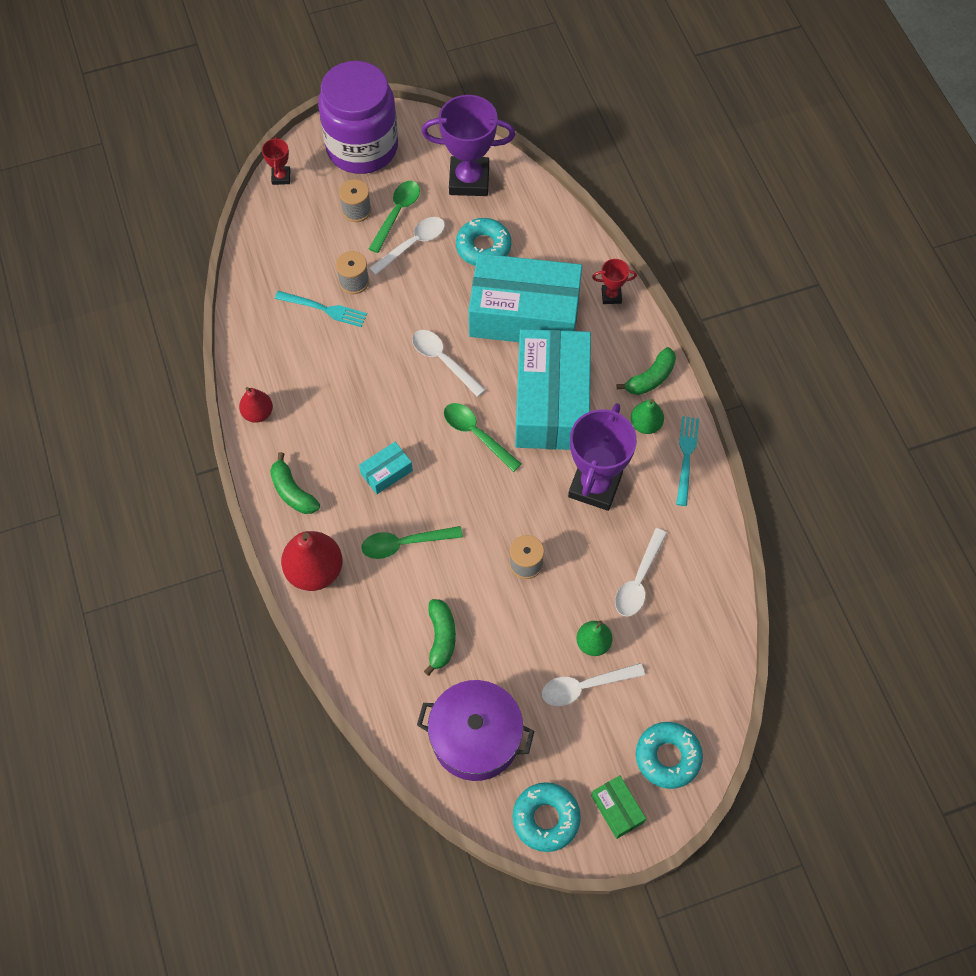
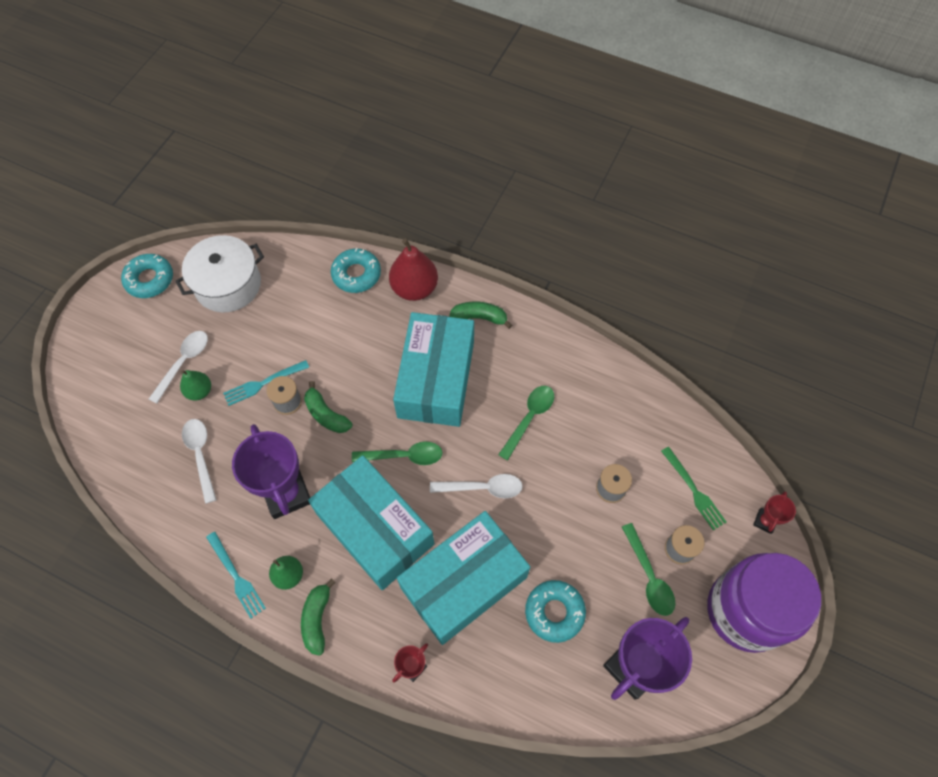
camera: 135 degrees right, 0 degrees up
red pear [239,387,273,423] -> none
red trophy [262,137,290,185] -> red trophy turned 75 degrees clockwise [753,491,796,534]
turquoise fork [275,291,367,327] -> turquoise fork moved to [223,360,309,406]
turquoise box [359,442,413,494] -> turquoise box [393,312,474,427], size x2.49
green spoon [361,526,463,559] -> green spoon moved to [498,386,554,460]
white spoon [369,217,445,275] -> none
purple pot [417,680,534,781] -> white pot [176,235,264,312]
green banana [424,599,456,676] -> green banana moved to [304,381,352,433]
green box [591,775,646,839] -> none
turquoise donut [636,722,703,789] -> turquoise donut moved to [331,248,381,293]
none -> green fork [661,447,726,530]

